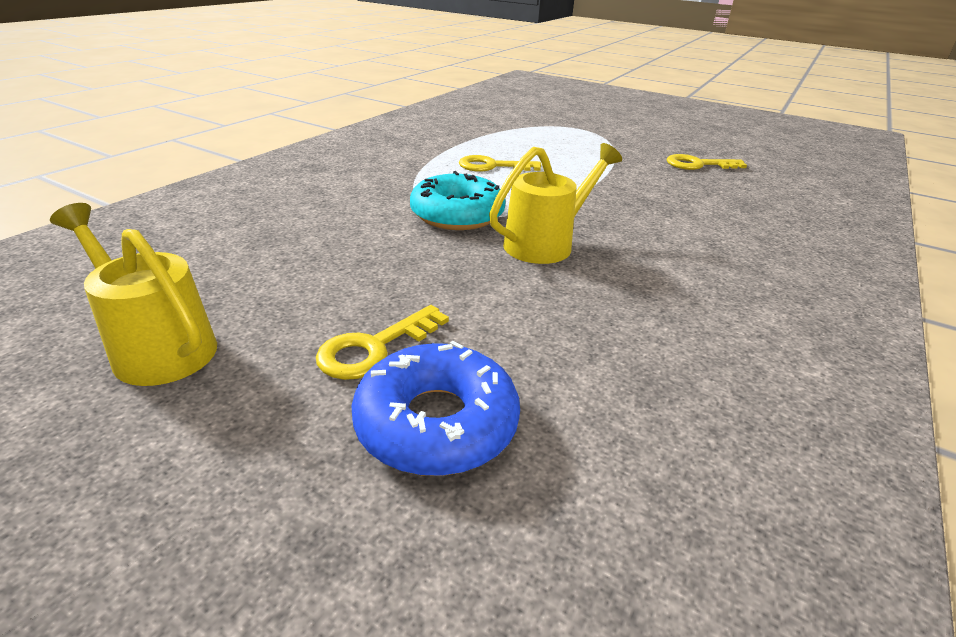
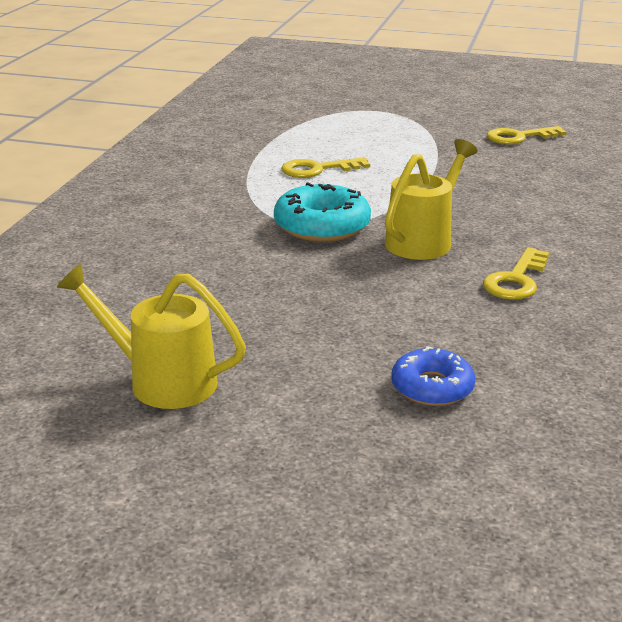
camera: 15 degrees left, 5 degrees down
yellow key [316,305,449,380] -> yellow key moved to [483,247,549,300]
blue donut [351,341,520,476] -> blue donut [391,346,475,406], size x0.64

